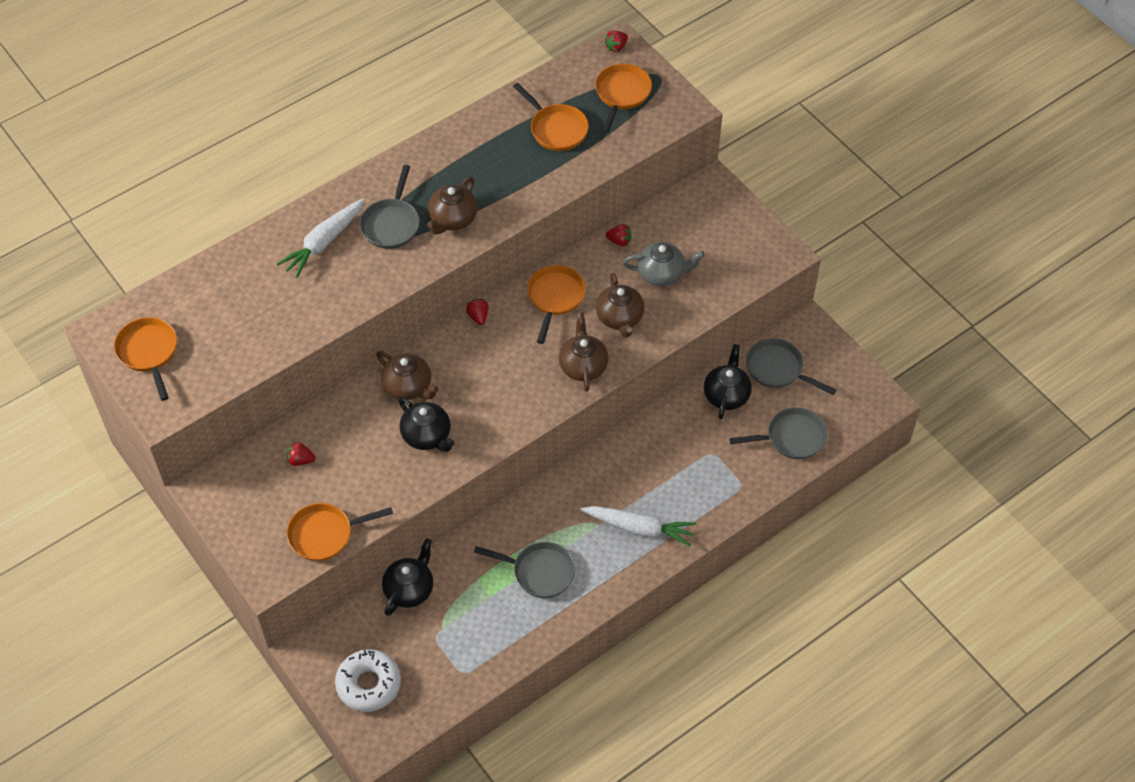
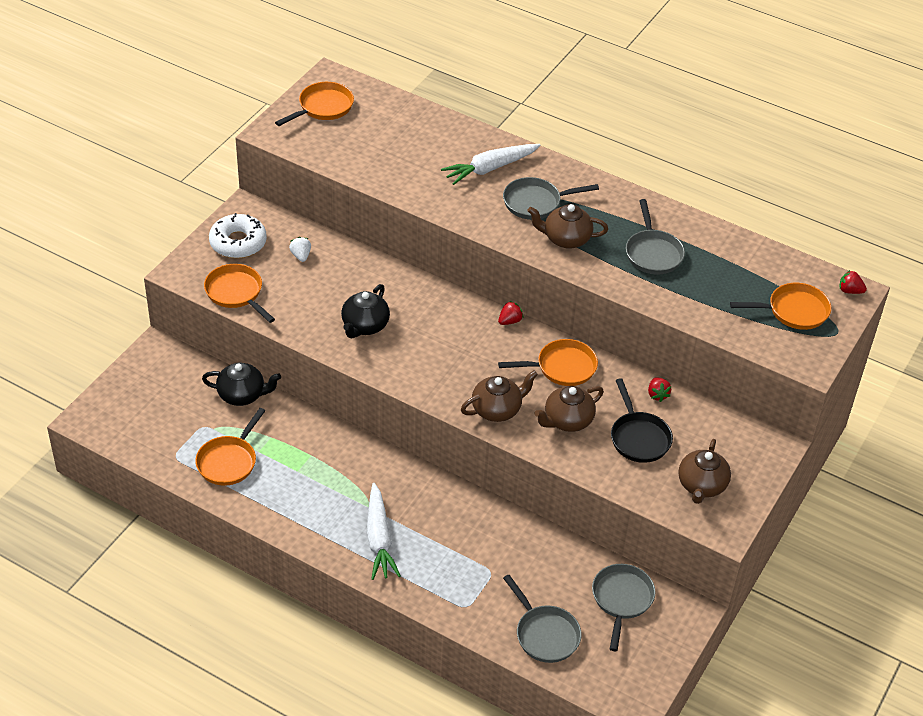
camera: 65 degrees right, 10 degrees down
white carrot [277,198,365,278] -> white carrot turned 45 degrees counterclockwise [441,144,540,185]
red strawberry [287,441,315,466] -> white strawberry [289,237,311,262]
white donut [335,649,401,712] -> white donut moved to [209,213,267,258]
brown teapot [376,351,439,400] -> brown teapot moved to [678,439,731,504]
grey pan [474,542,576,598] -> grey pan moved to [626,199,685,274]
orange pan [513,83,589,151] -> orange pan moved to [195,408,265,486]
grey teapot [623,242,705,287] -> black pan [611,378,673,463]
black teapot [704,344,752,419] -> none

